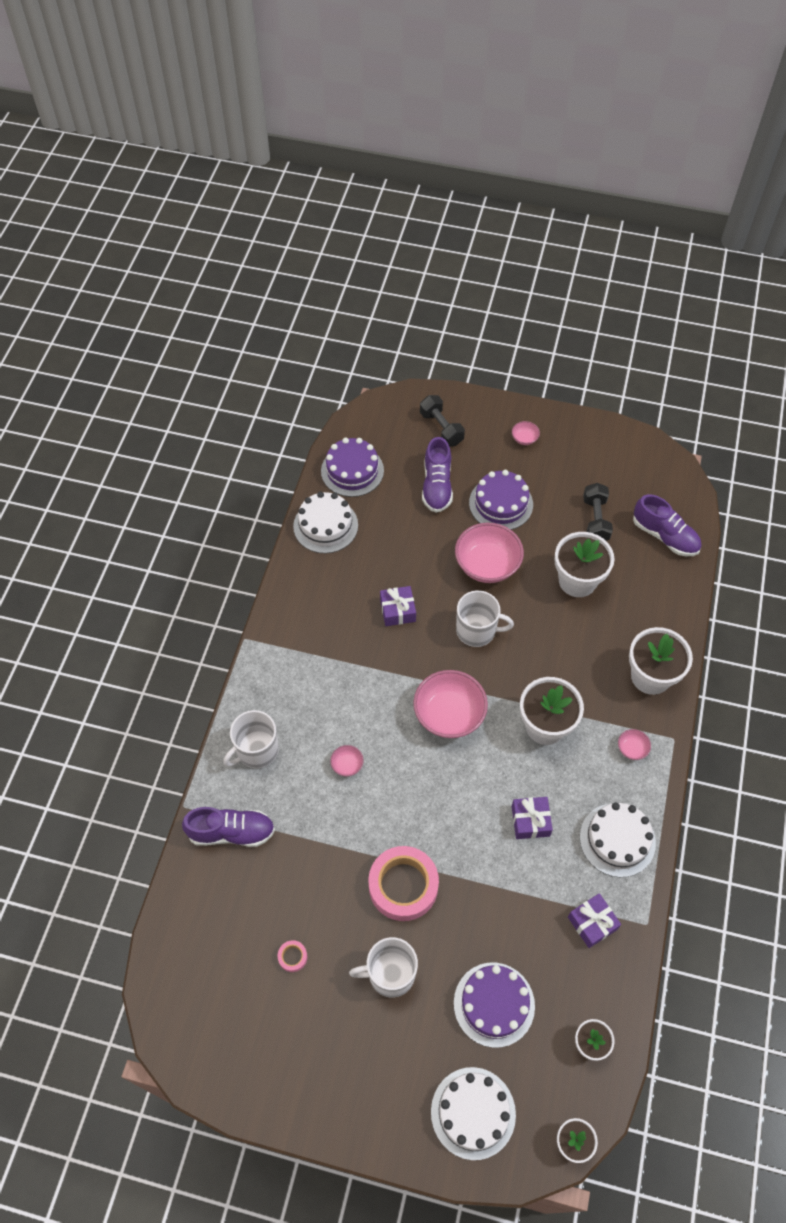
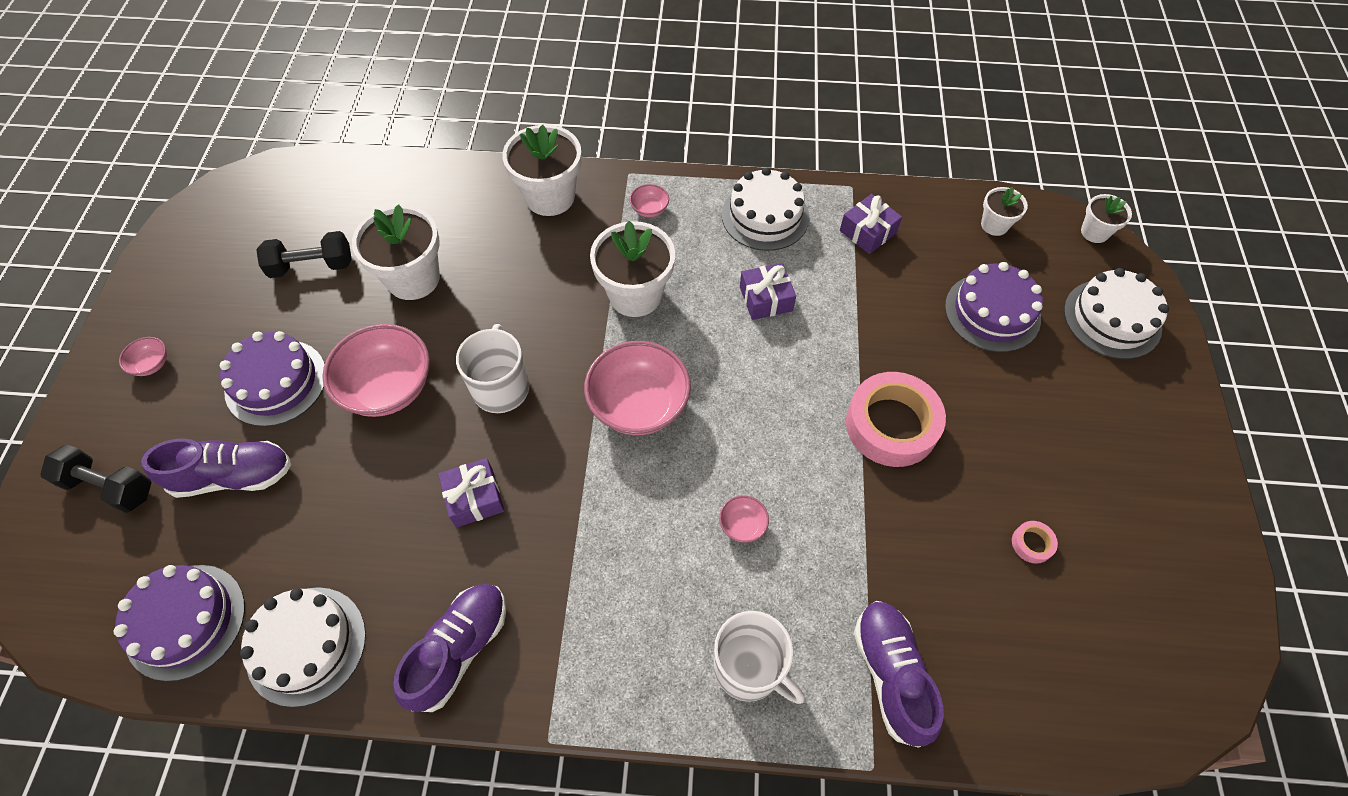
camera: 100 degrees left, 0 degrees up
white mug [349,937,418,997] -> none
black dumbbell [420,395,465,446] -> black dumbbell turned 60 degrees clockwise [40,444,152,513]
purple shoe [633,494,701,556] -> purple shoe moved to [393,584,506,712]

